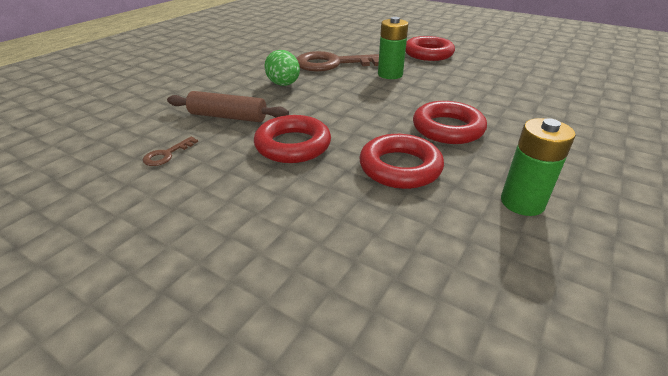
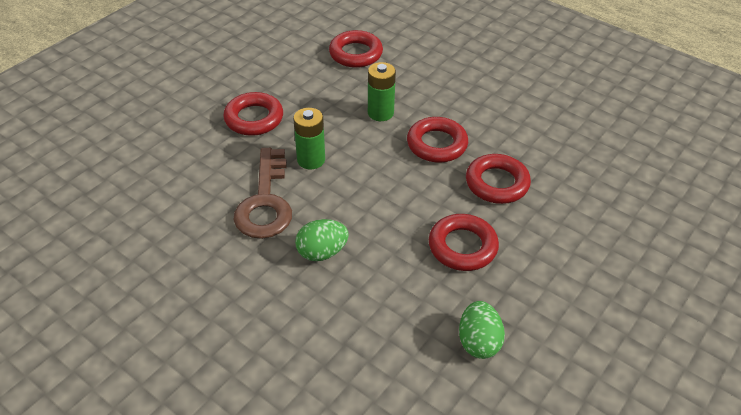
camera: 85 degrees left, 10 degrees up
brown key [143,136,198,166] -> green egg [459,301,505,359]
brown rolling pin [167,91,289,122] -> none
green battery [501,118,576,216] -> green battery moved to [368,62,396,121]
none -> red ring [329,30,383,68]

